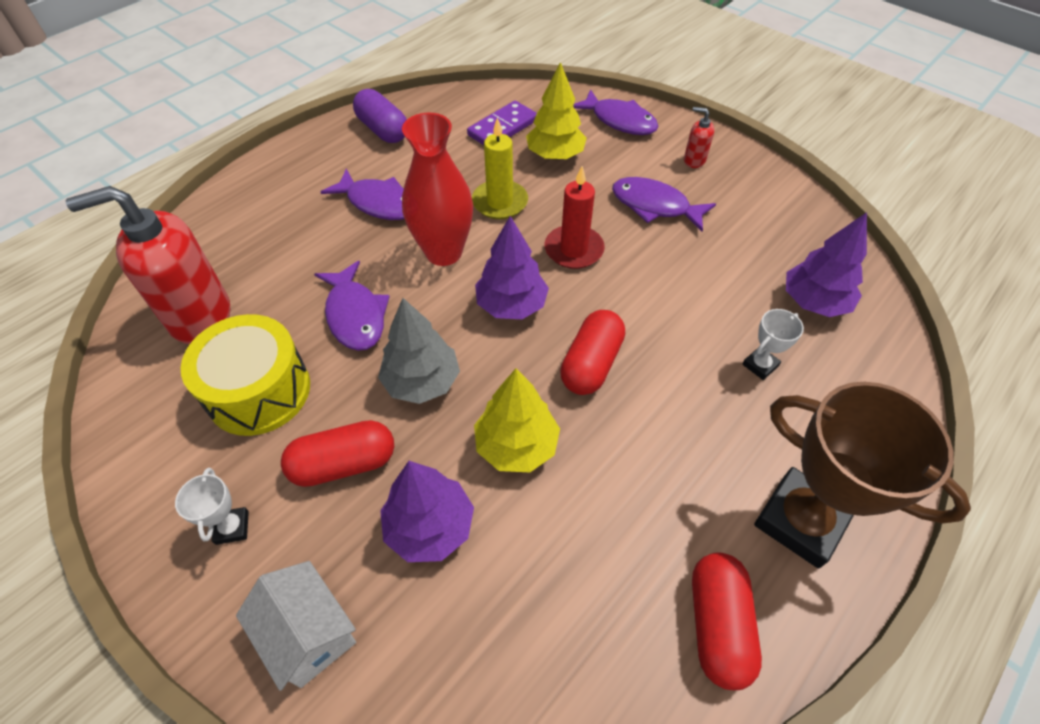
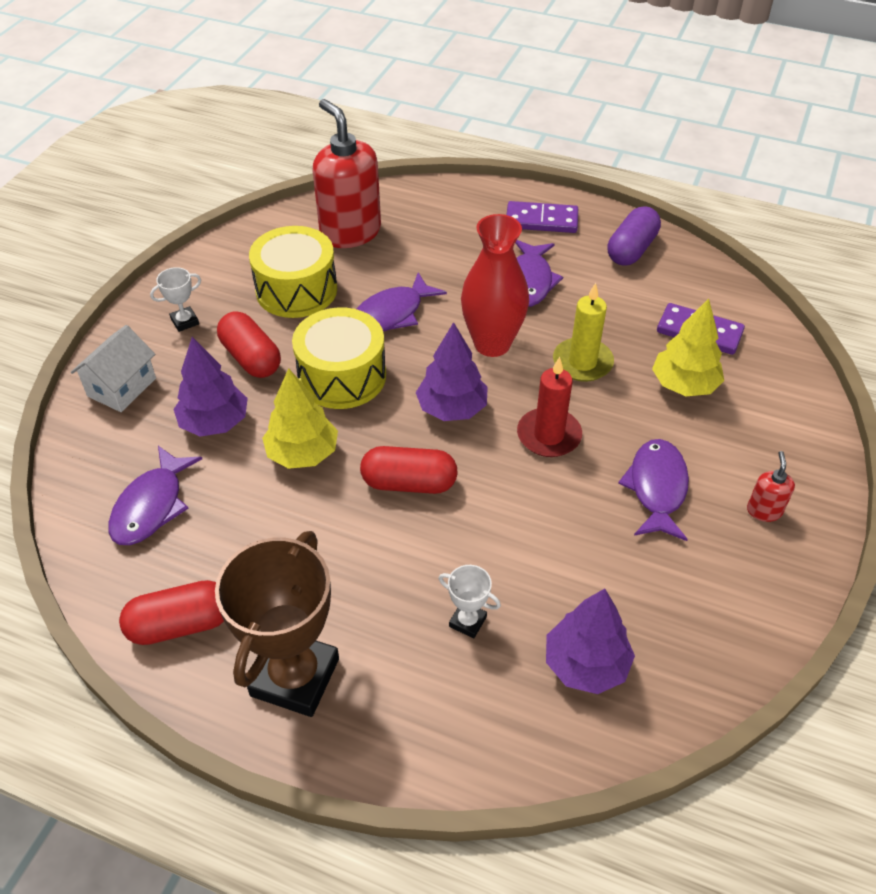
camera: 70 degrees right, 5 degrees down
grey tree [378,298,460,404] -> yellow drum [292,308,386,409]
purple fish [573,89,658,135] -> purple fish moved to [108,446,202,545]
none -> purple domino [507,201,578,233]

